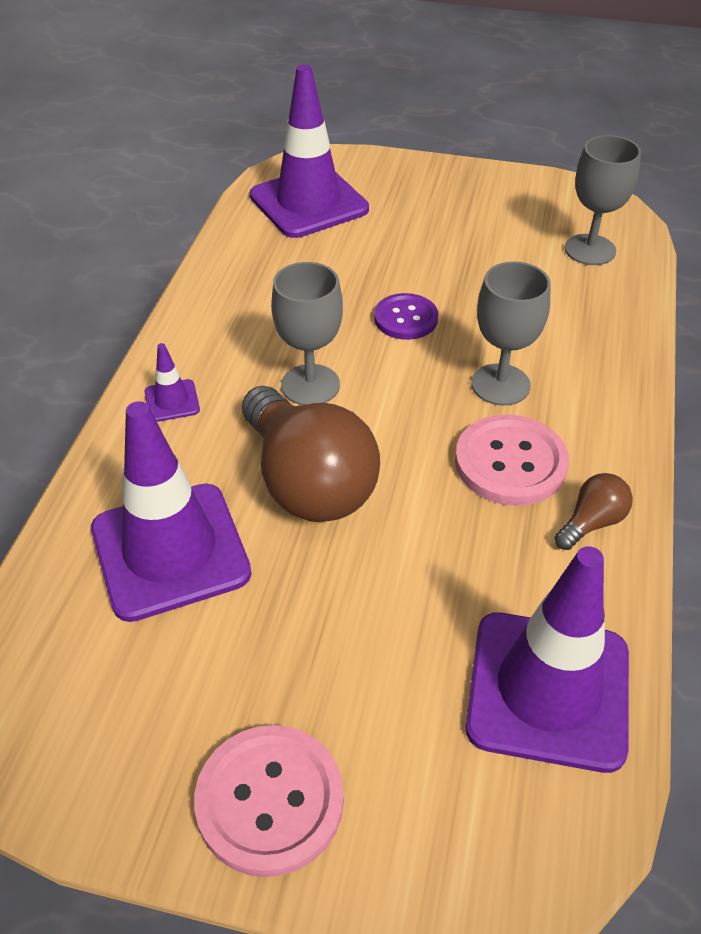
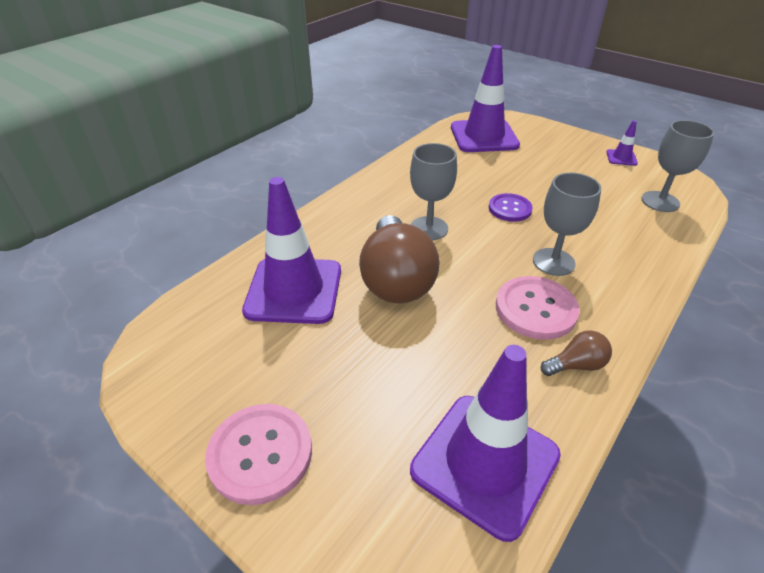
camera: 25 degrees right, 5 degrees down
purple traffic cone [144,343,200,422] -> purple traffic cone moved to [606,120,638,166]

